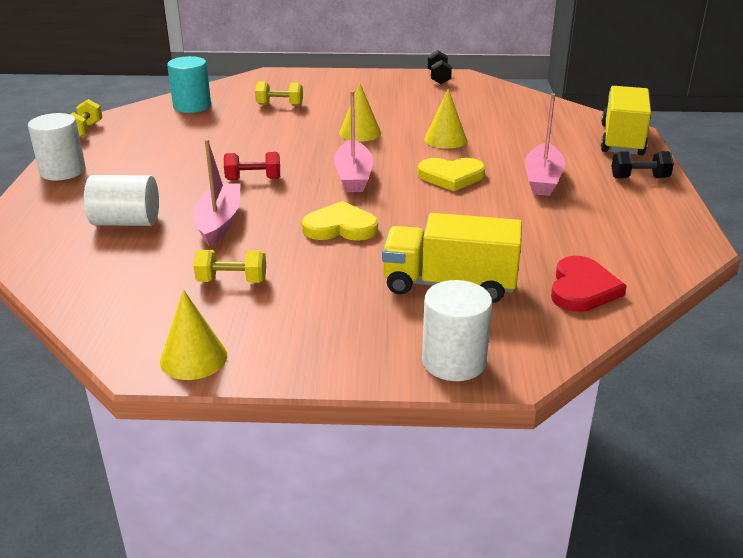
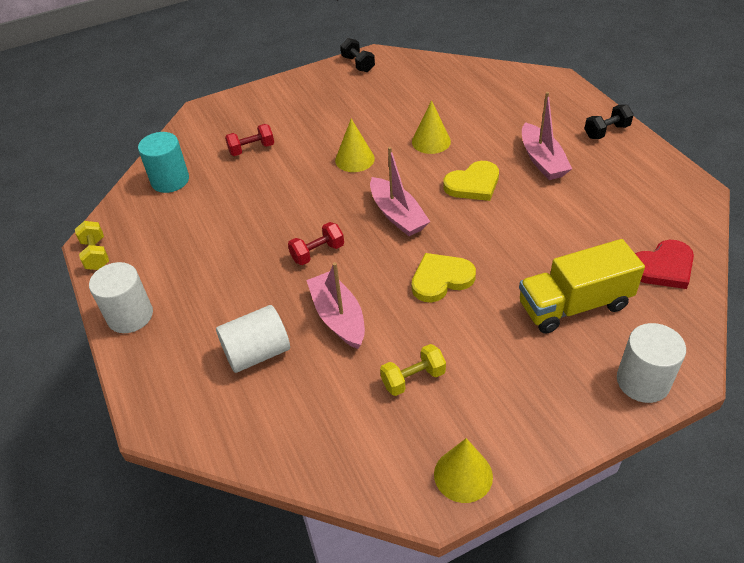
camera: 25 degrees left, 15 degrees up
yellow dumbbell [255,81,303,106] -> red dumbbell [225,124,274,156]
red heart [551,256,627,312] -> red heart turned 75 degrees clockwise [635,240,694,289]
yellow truck [601,86,651,155] -> none

